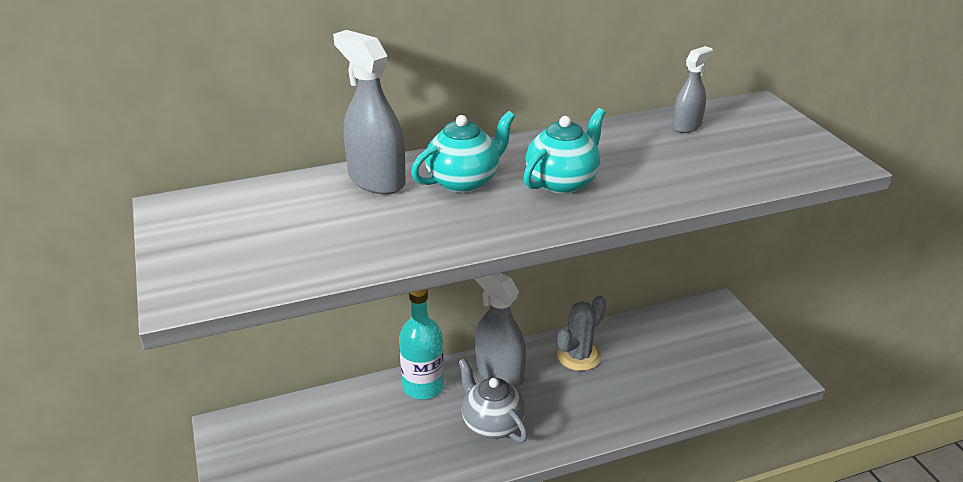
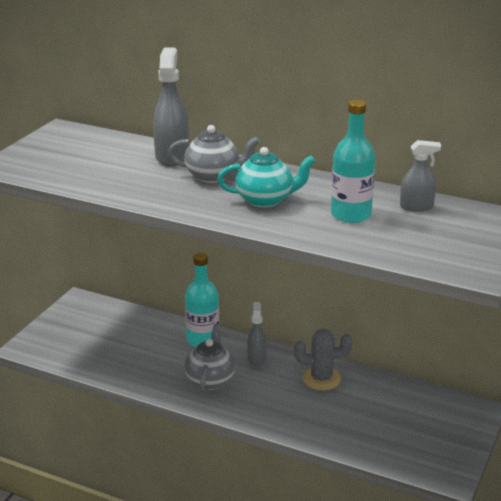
camera: 45 degrees right, 5 degrees down
turquoise teapot [411,111,515,193] -> grey teapot [168,125,260,183]
grey spray bottle [475,273,526,387] -> grey spray bottle [247,302,266,366], size x0.59
none -> turquoise bottle [331,100,376,223]

